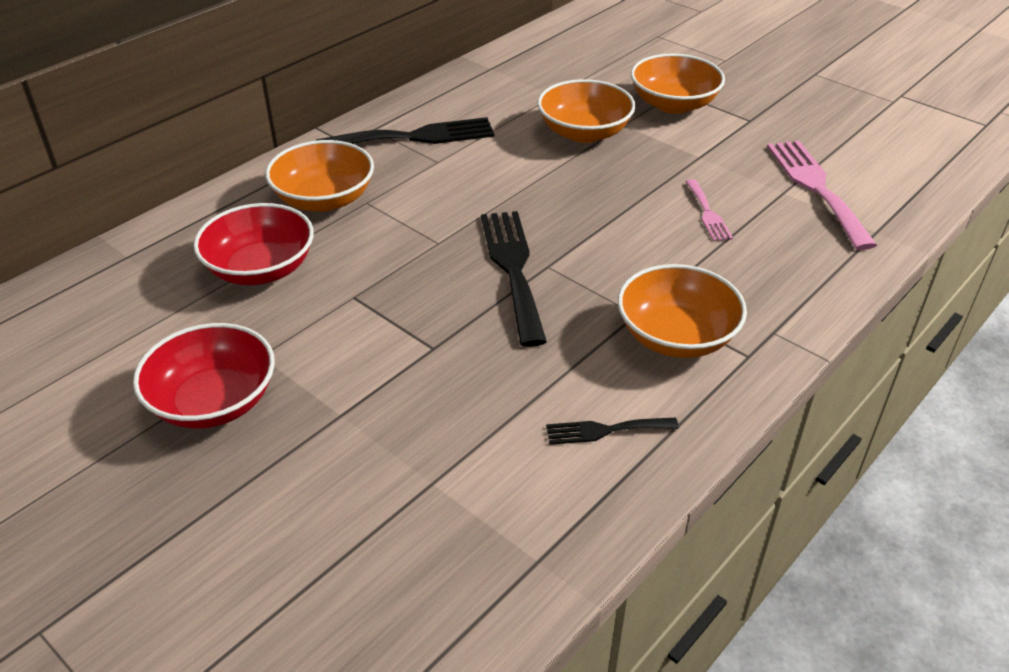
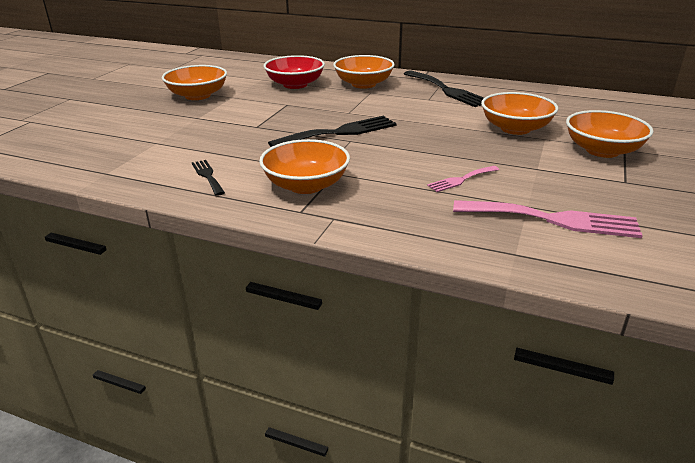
camera: 70 degrees right, 10 degrees down
red bowl [133,323,275,429] -> orange bowl [162,65,227,100]
pink fork [767,141,877,250] -> pink fork turned 45 degrees clockwise [453,200,643,238]

